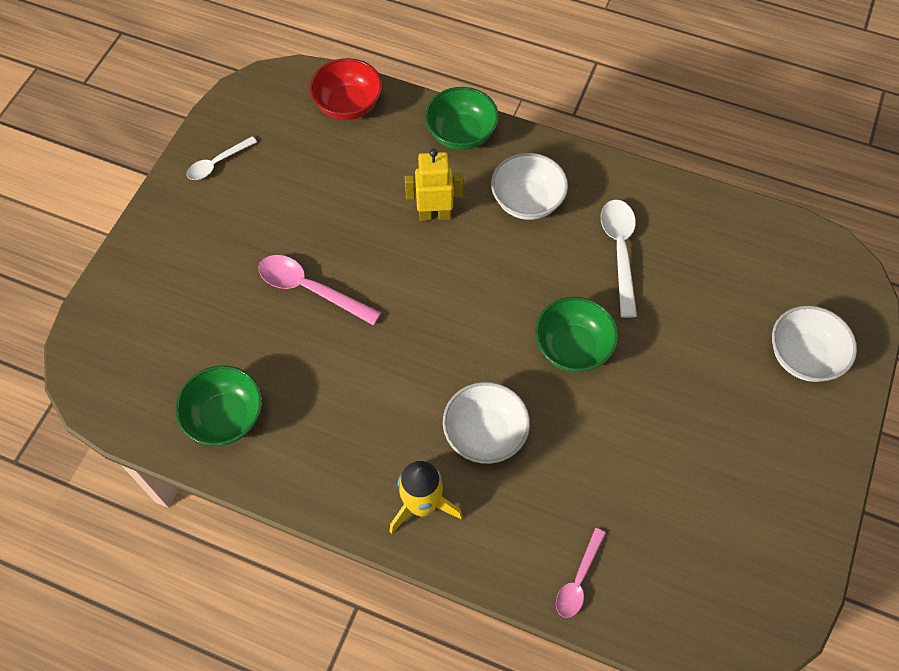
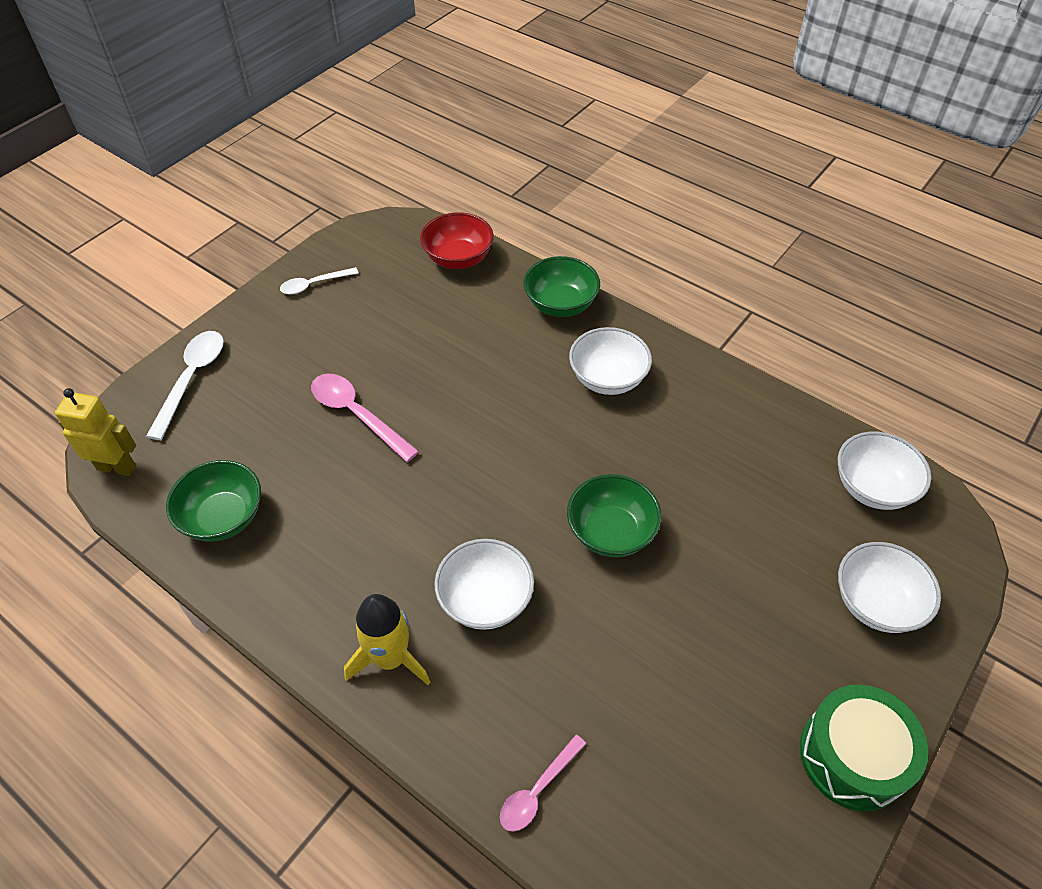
camera: 15 degrees right, 10 degrees down
yellow robot [405,149,463,221] -> yellow robot moved to [55,388,136,476]
white spoon [601,200,637,318] -> white spoon moved to [146,331,224,440]
none -> green drum [800,684,928,812]
none -> white bowl [838,432,931,510]

